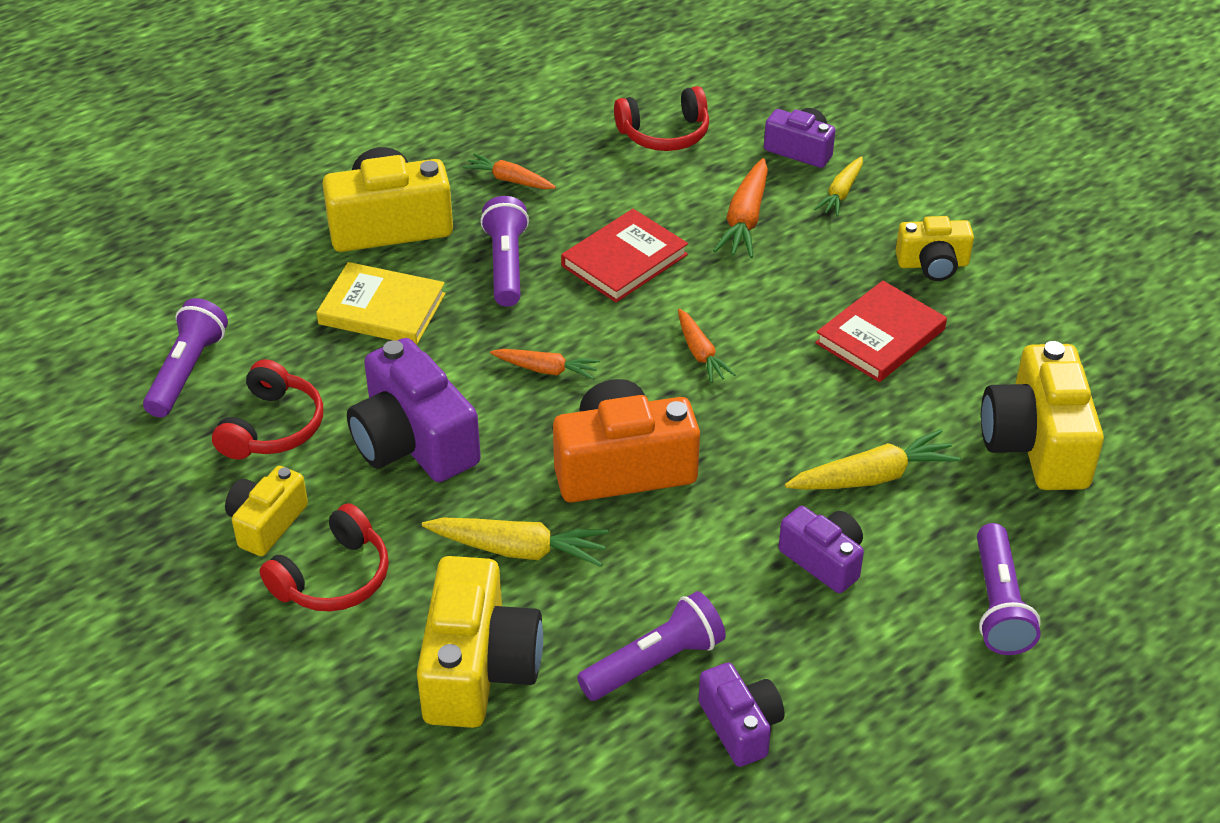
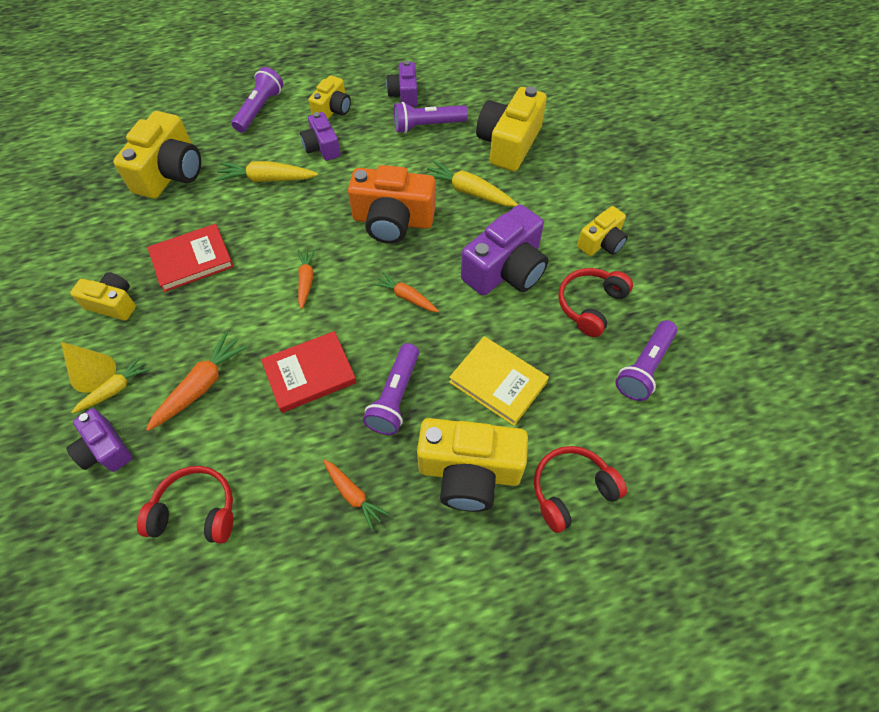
camera: 160 degrees left, 15 degrees up
red headphones [260,503,389,612] -> red headphones moved to [534,446,627,533]
purple camera [347,338,481,482] -> purple camera turned 60 degrees clockwise [461,205,548,296]
none -> yellow cone [61,342,116,393]
none -> yellow camera [309,75,351,119]

